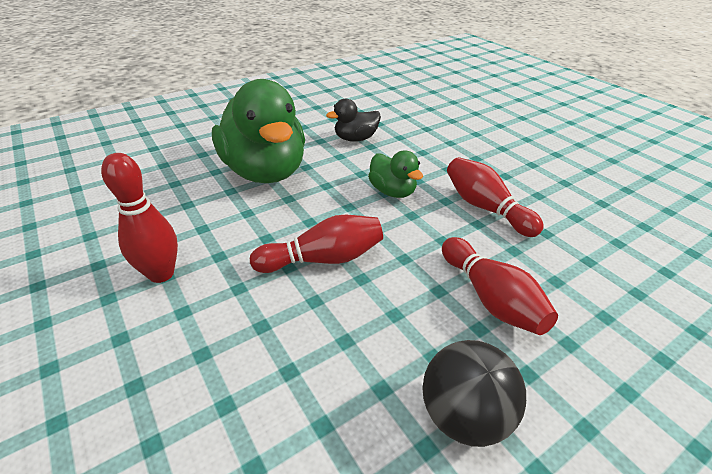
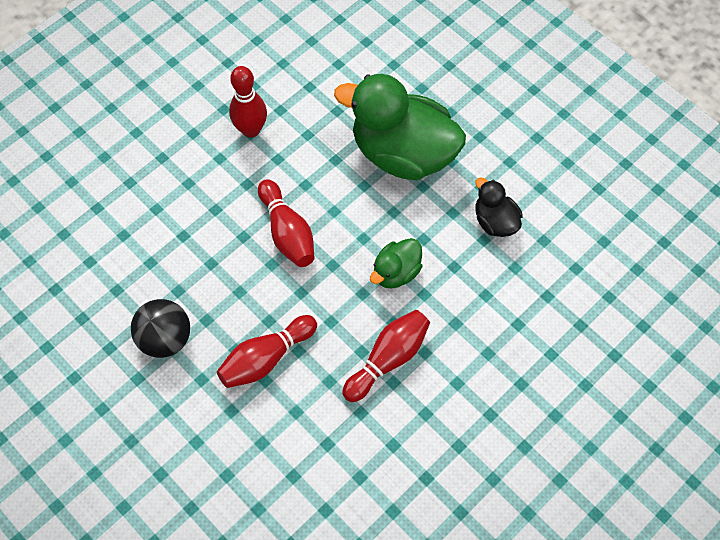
camera: 80 degrees right, 25 degrees up
green duck [212,79,305,183] -> green duck turned 60 degrees clockwise [334,74,466,180]

